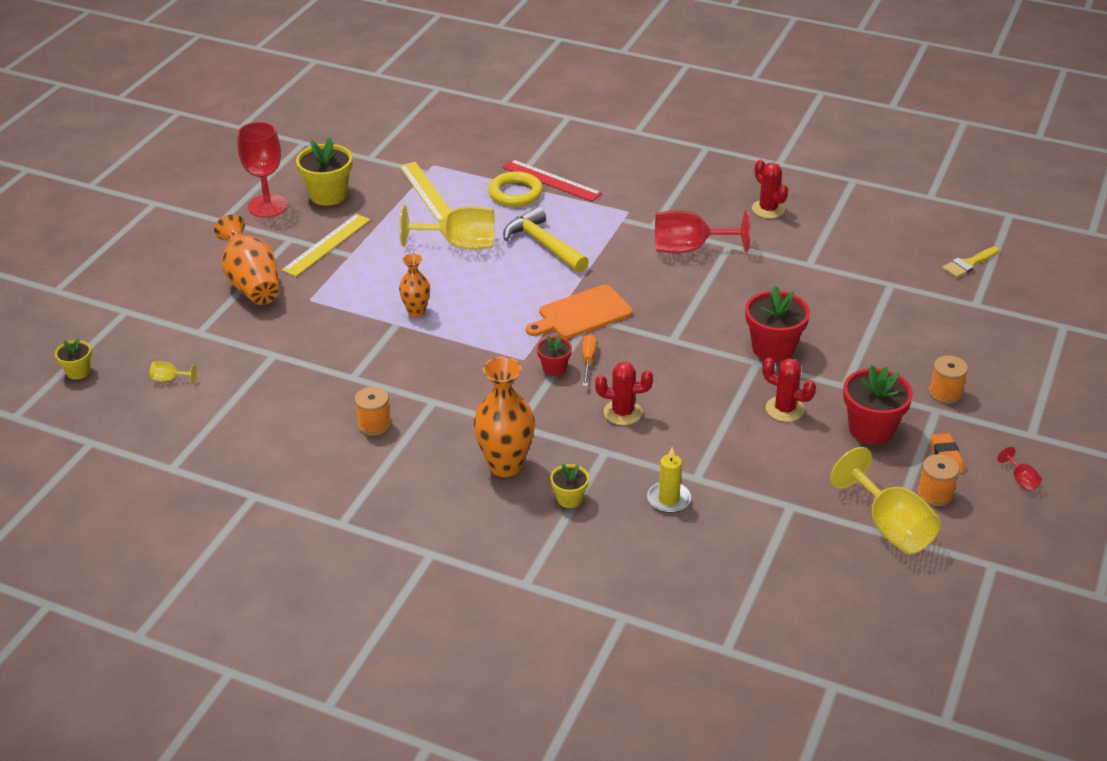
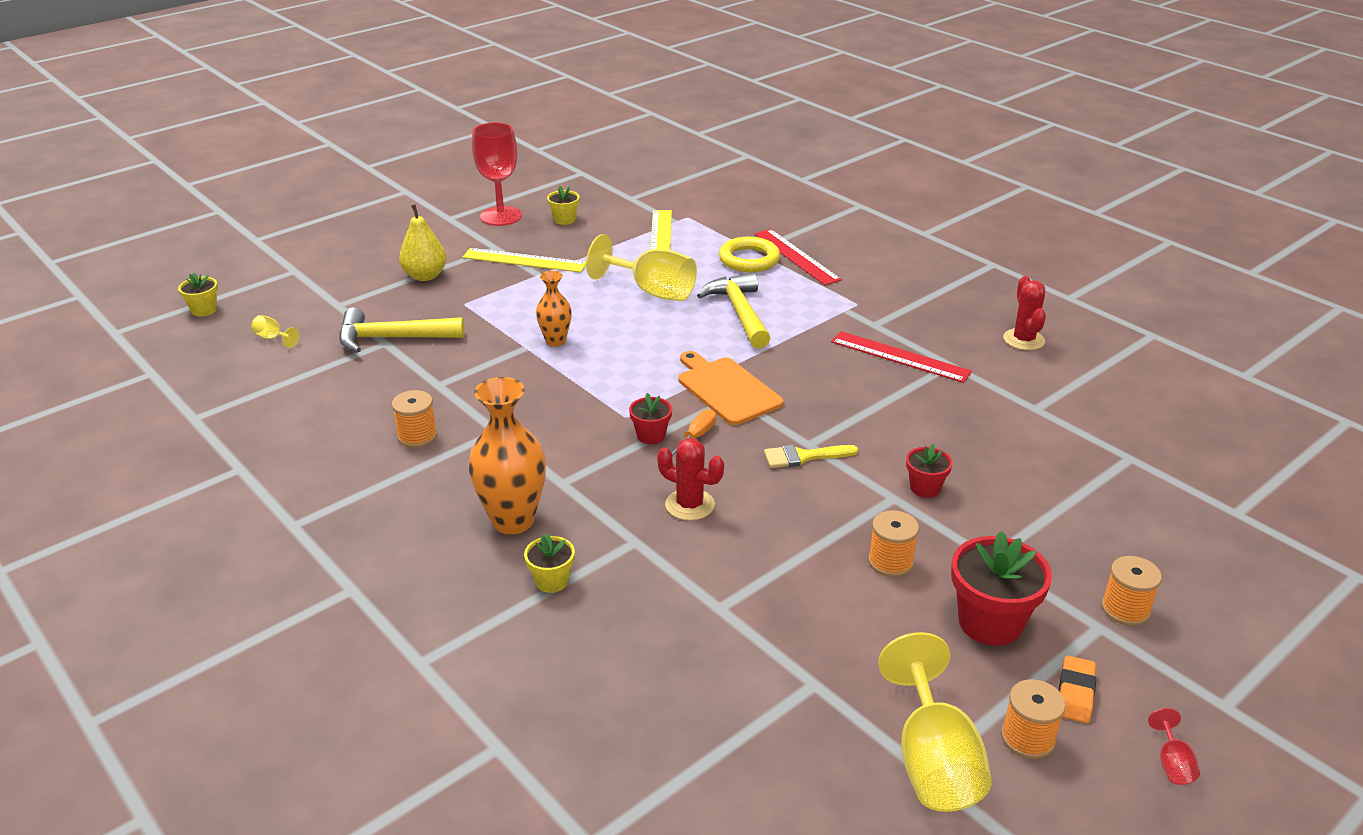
camera: 25 degrees right, 5 degrees down
orange vase [214,214,279,305] -> yellow pear [399,204,447,281]
yellow ruler [282,214,370,277] -> yellow ruler turned 45 degrees clockwise [462,248,586,273]
yellow flower pot [296,138,352,206] -> yellow flower pot [547,186,580,225], size x0.55
orange cutting board [526,285,633,339] -> orange cutting board turned 60 degrees clockwise [678,351,784,425]
yellow candle [647,447,691,513] -> none
red goblet [655,210,750,254] -> red ruler [831,331,972,383]
red flower pot [745,286,810,362] -> red flower pot [906,444,953,498], size x0.55
red cactus [762,358,816,422] -> orange spool [868,510,919,577]
yellow brush [942,247,999,278] -> yellow brush moved to [764,445,858,468]
none -> yellow hammer [339,307,465,353]

